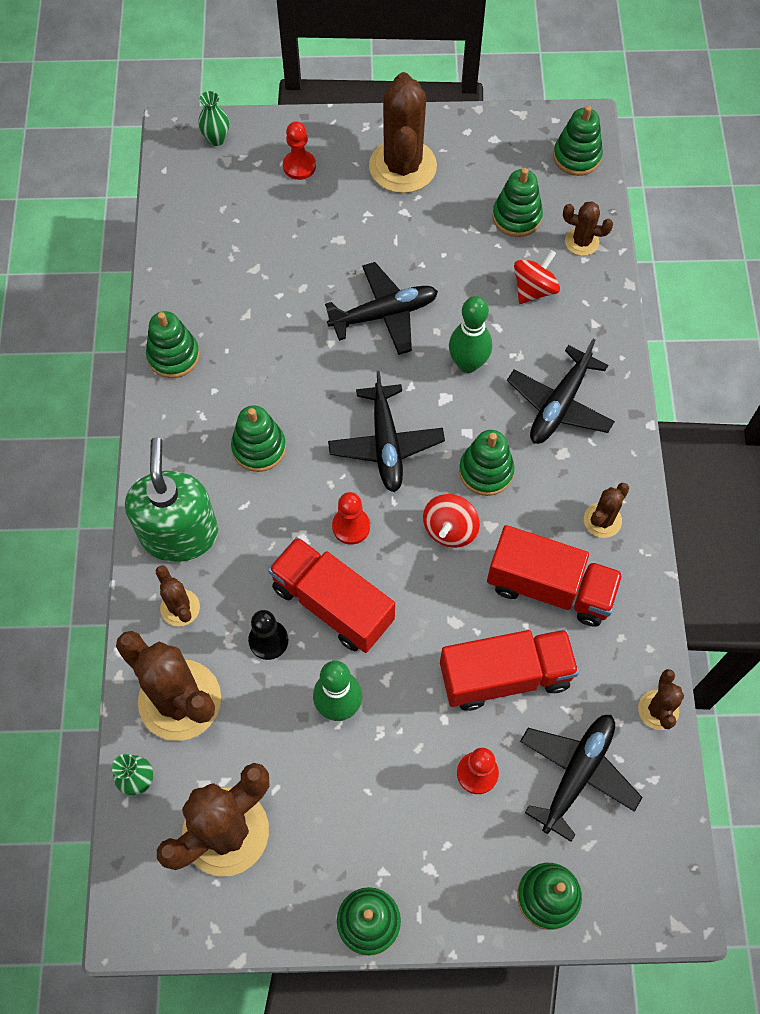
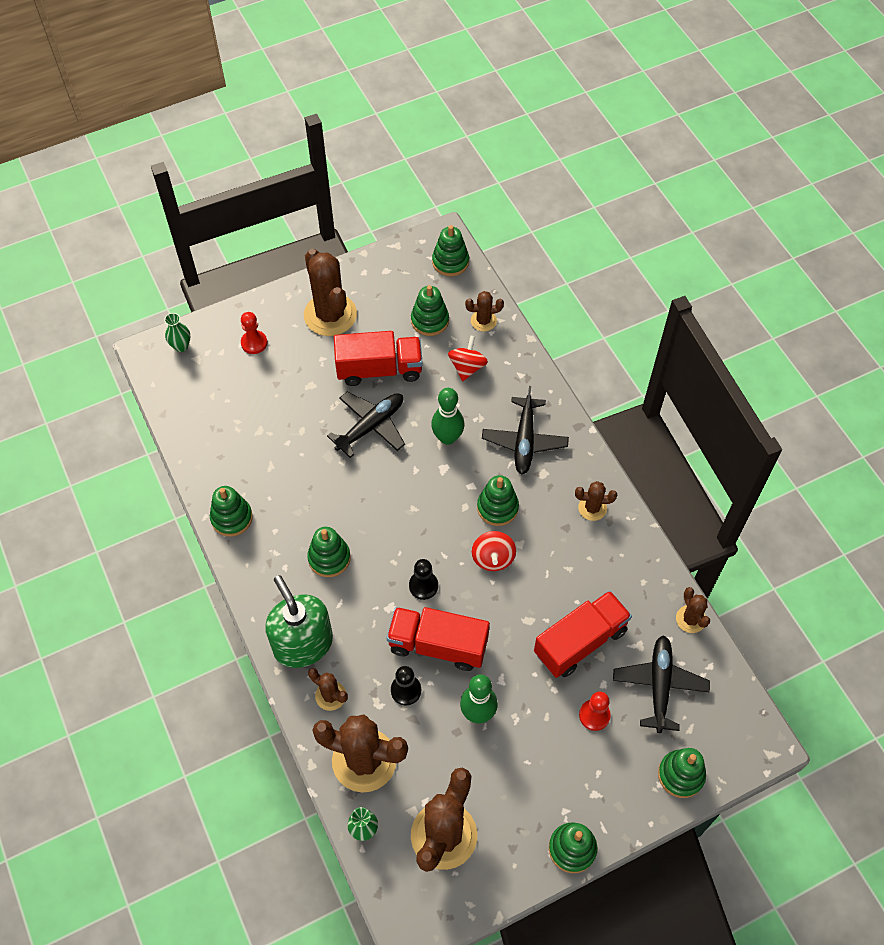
camera: 25 degrees left, 5 degrees down
black plane [328,371,445,492] -> none
red pawn [332,492,370,545] -> black pawn [409,559,438,600]
red truck [487,525,623,627] -> red truck moved to [334,331,423,386]
brown cactus [584,483,629,538] -> brown cactus turned 75 degrees clockwise [575,481,617,521]

